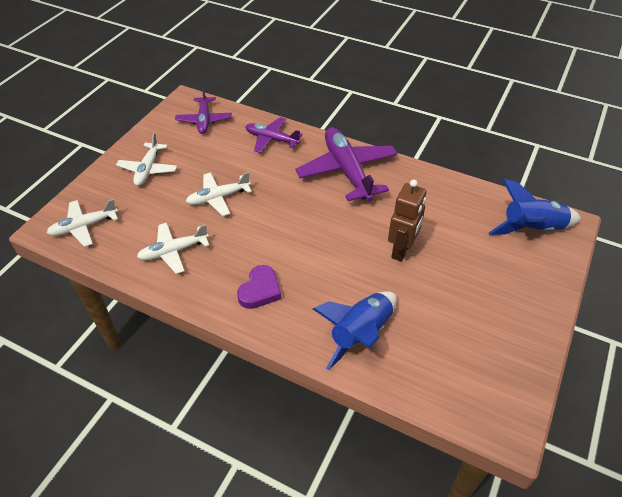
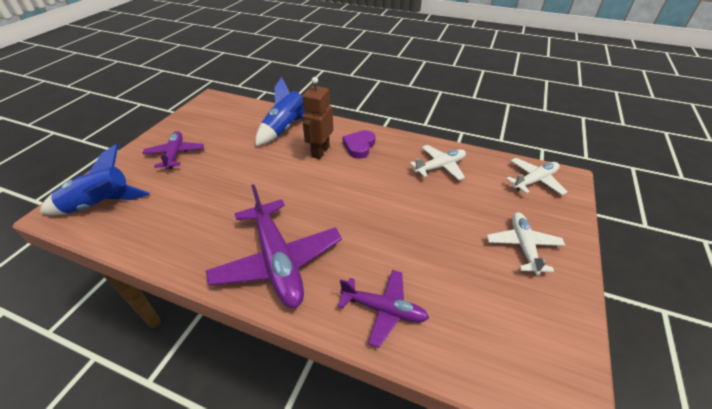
camera: 175 degrees right, 5 degrees down
purple plane [175,87,232,134] -> purple plane moved to [142,131,204,169]
white plane [186,172,252,216] -> none
brown robot [388,180,426,262] -> brown robot moved to [302,77,333,159]

